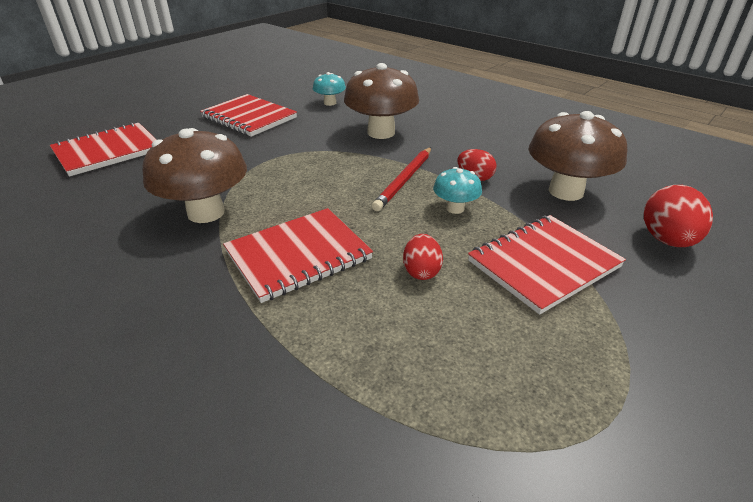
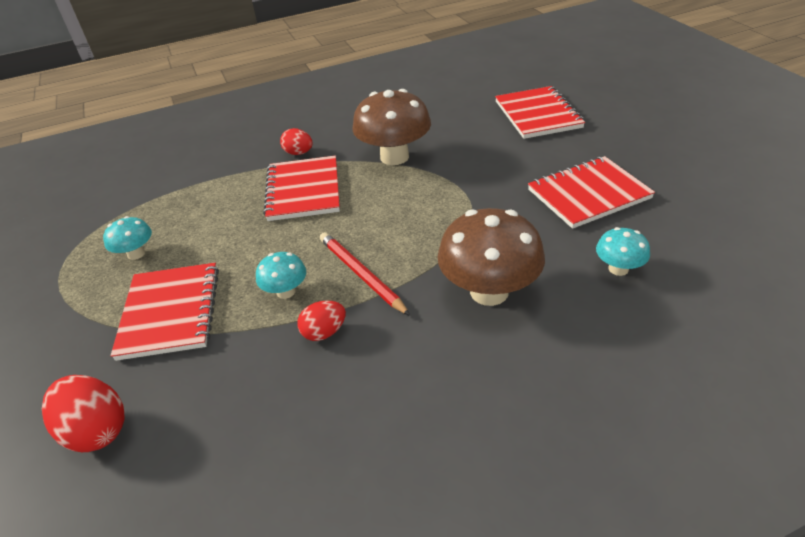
camera: 120 degrees right, 5 degrees up
red egg [403,234,443,280] -> red egg moved to [280,128,313,155]
brown mushroom [528,111,627,201] -> none
none -> turquoise mushroom [103,216,152,260]

